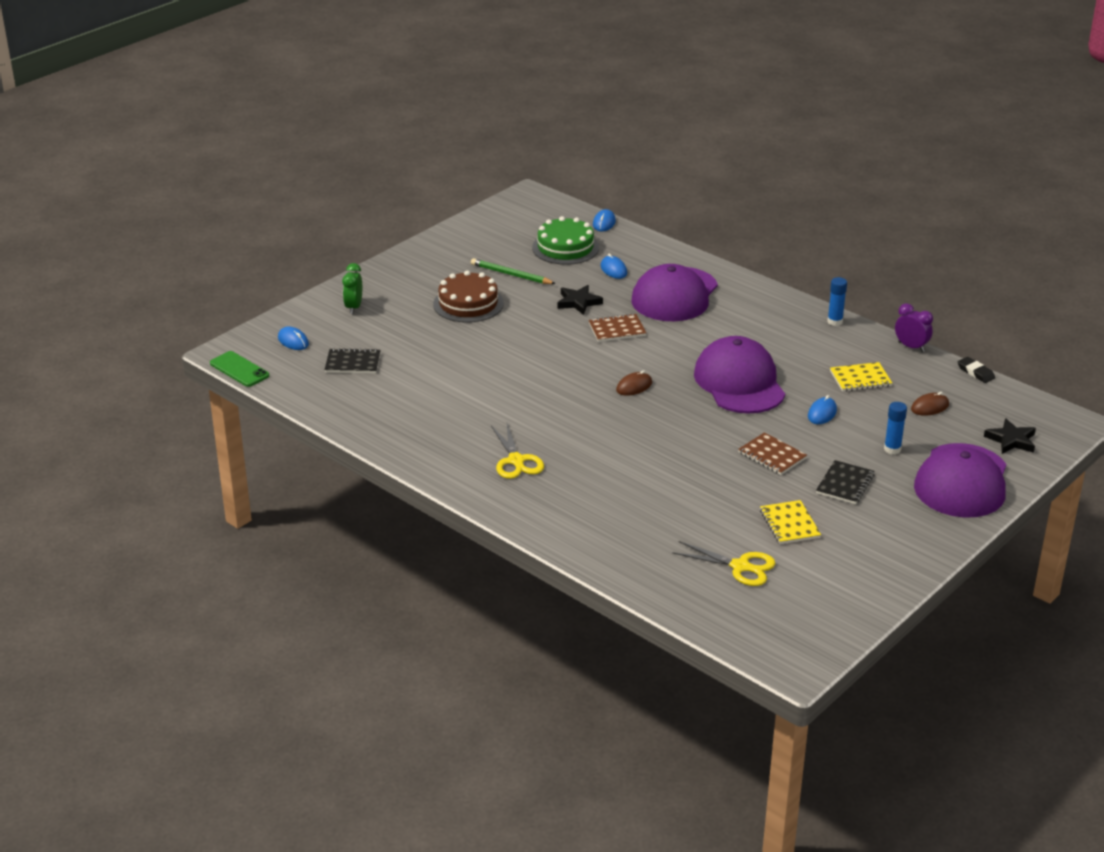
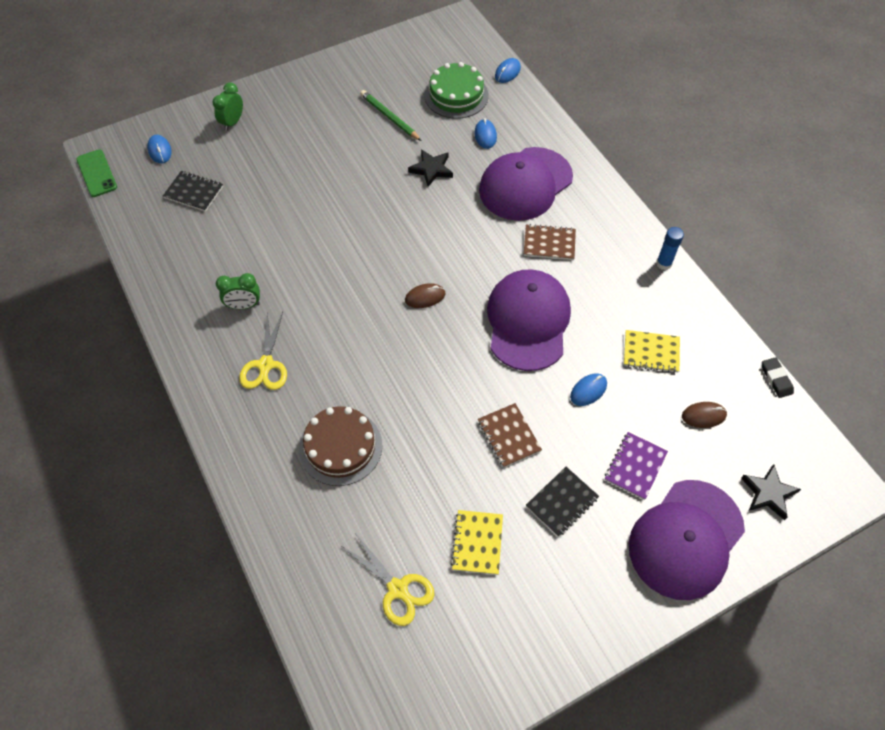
camera: 20 degrees right, 25 degrees up
brown cake [433,271,504,323] -> brown cake moved to [299,406,382,486]
brown notebook [589,313,646,342] -> brown notebook moved to [524,224,576,260]
blue glue stick [884,402,907,454] -> purple notebook [605,432,668,500]
purple clock [895,303,933,352] -> none
none -> green clock [216,273,260,309]

